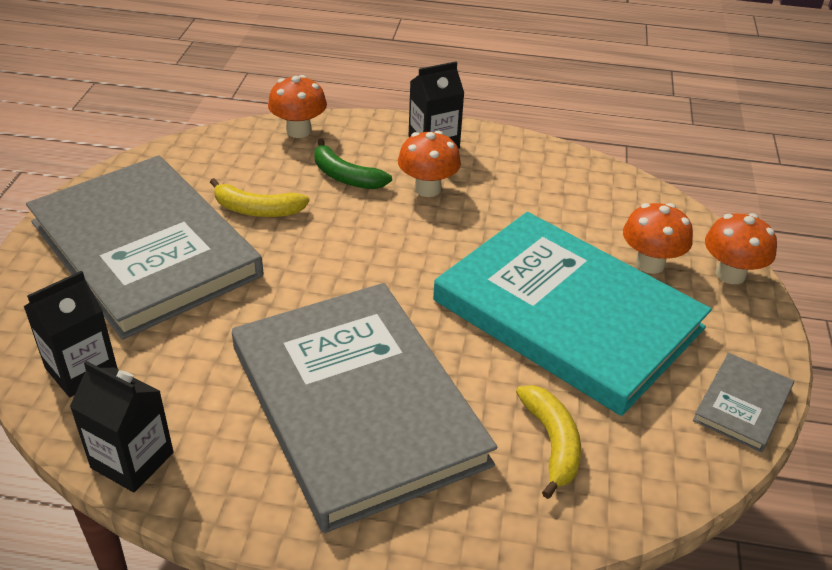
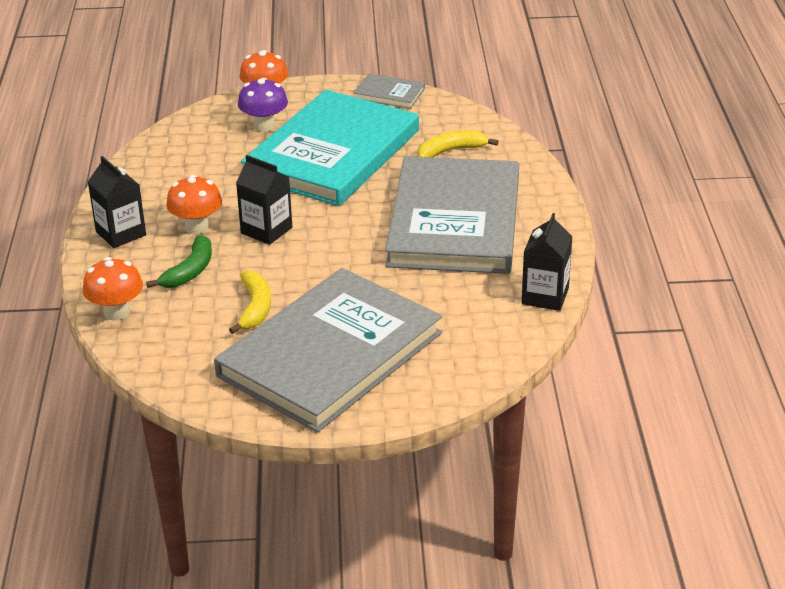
camera: 100 degrees left, 5 degrees down
black carton [23,271,118,397] -> black carton moved to [236,155,292,245]
grey book [232,283,497,533] -> grey book turned 45 degrees counterclockwise [385,156,519,274]
orange mushroom [623,203,693,274] -> purple mushroom [238,78,288,132]

